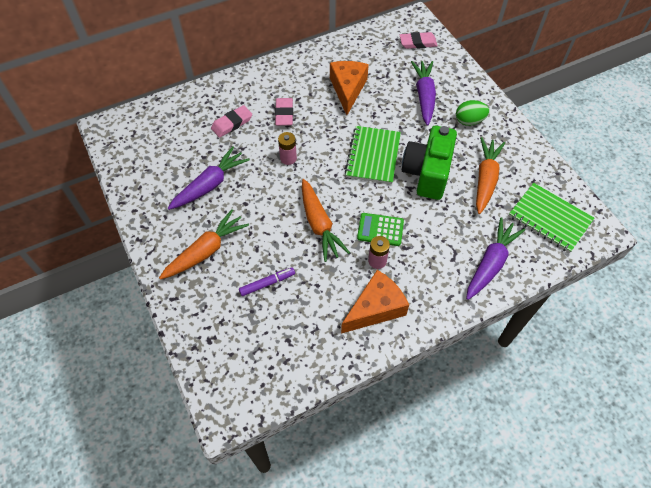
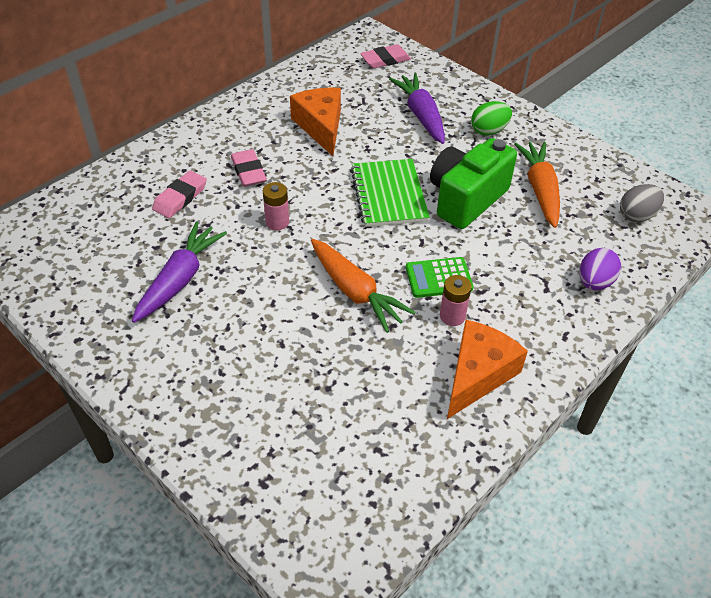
camera: 20 degrees left, 10 degrees down
orange carrot [159,209,249,280] -> none
purple marker [239,267,295,296] -> none
green camera [402,126,457,200] -> green camera turned 45 degrees clockwise [430,138,517,229]
purple carrot [466,217,525,300] -> purple egg [580,248,621,290]
green notebook [509,183,594,253] -> grey egg [620,184,664,222]

